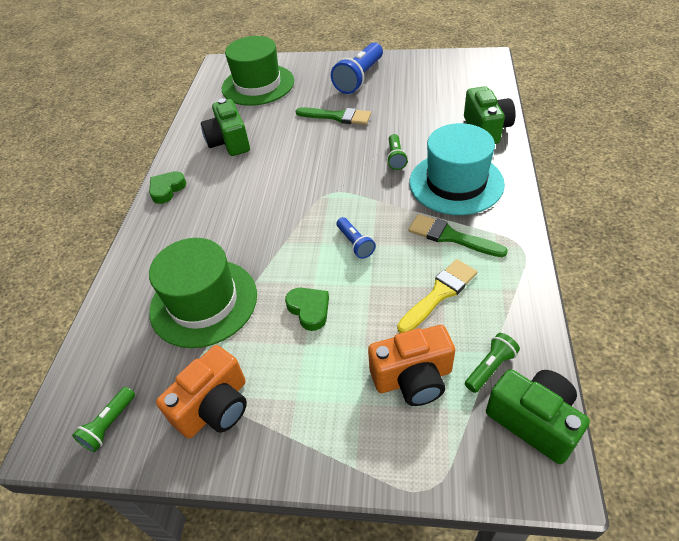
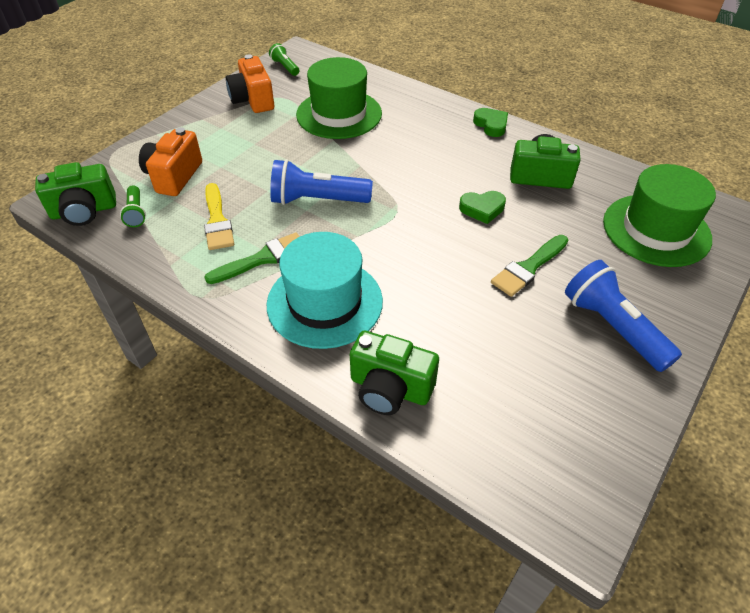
camera: 115 degrees right, 0 degrees up
green heart [285,288,329,331] -> green heart moved to [459,191,506,224]
blue flashlight [337,217,376,259] -> blue flashlight [270,159,373,205], size x1.92
green flashlight [387,134,408,170] -> none

